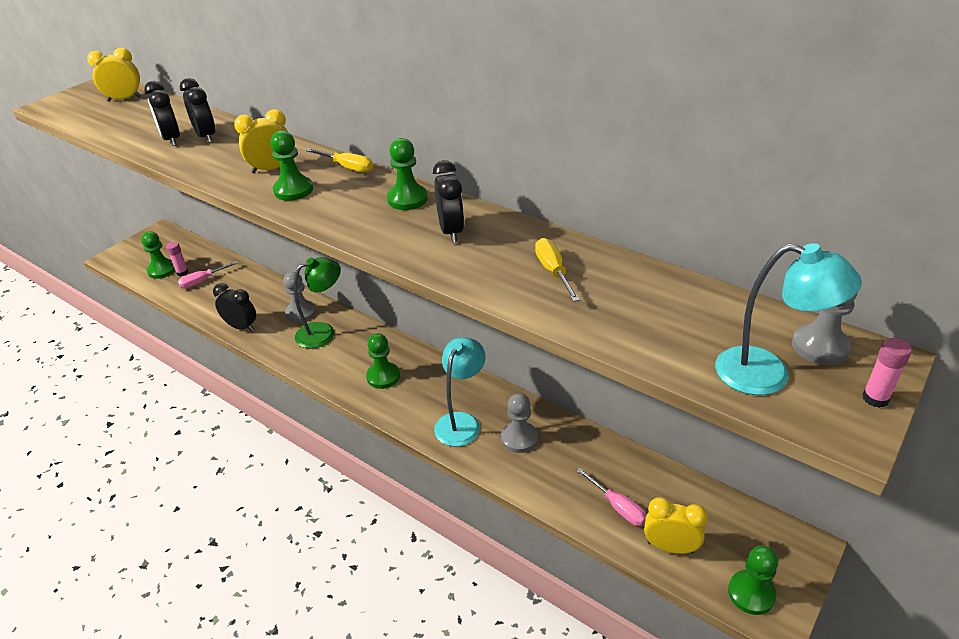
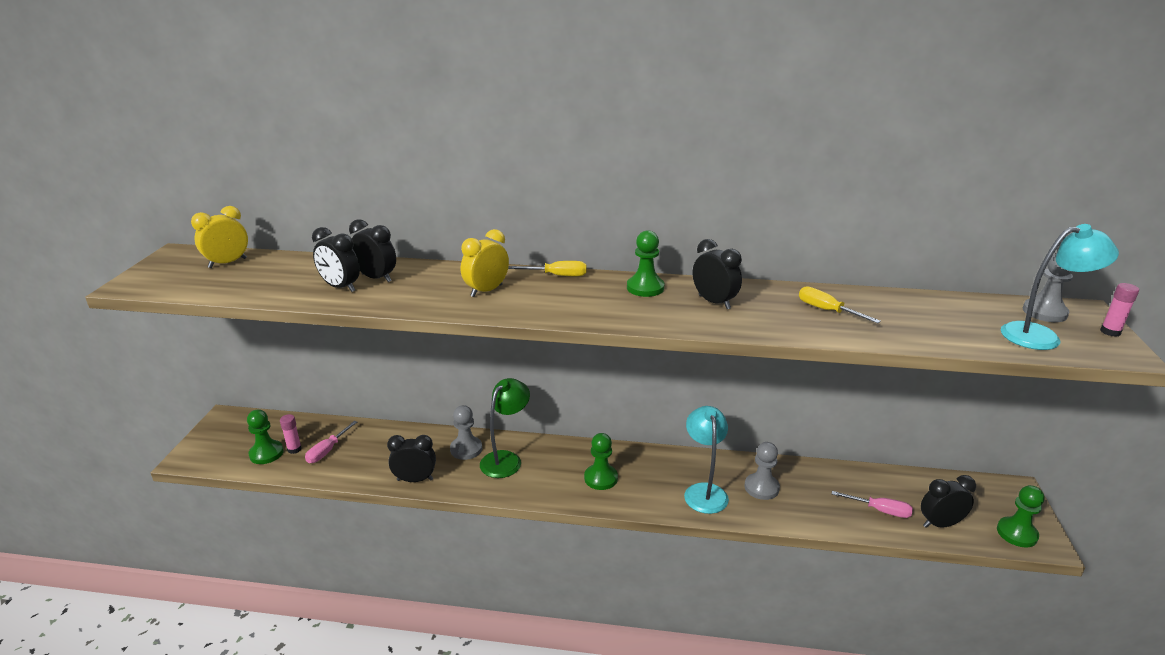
camera: 30 degrees left, 10 degrees down
green pawn [270,130,313,201] -> none
yellow clock [644,497,708,554] -> black clock [921,475,976,528]

